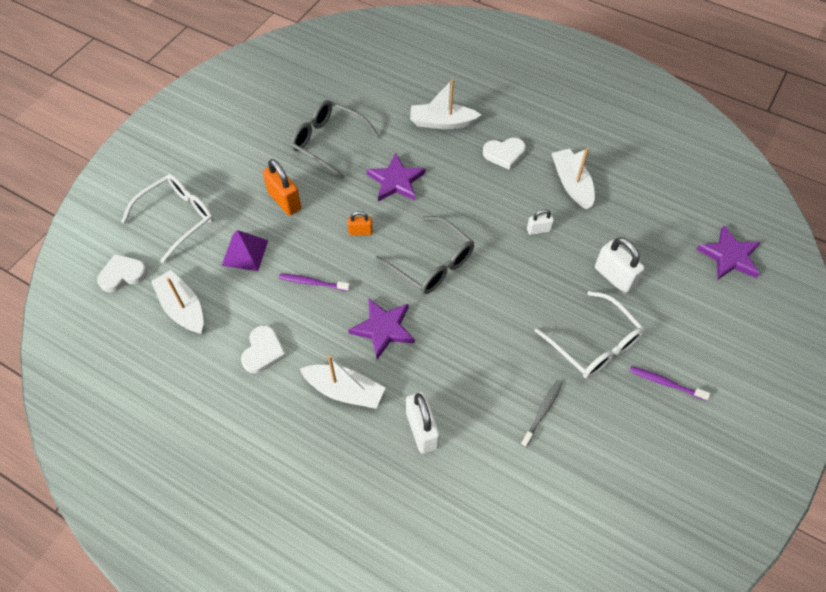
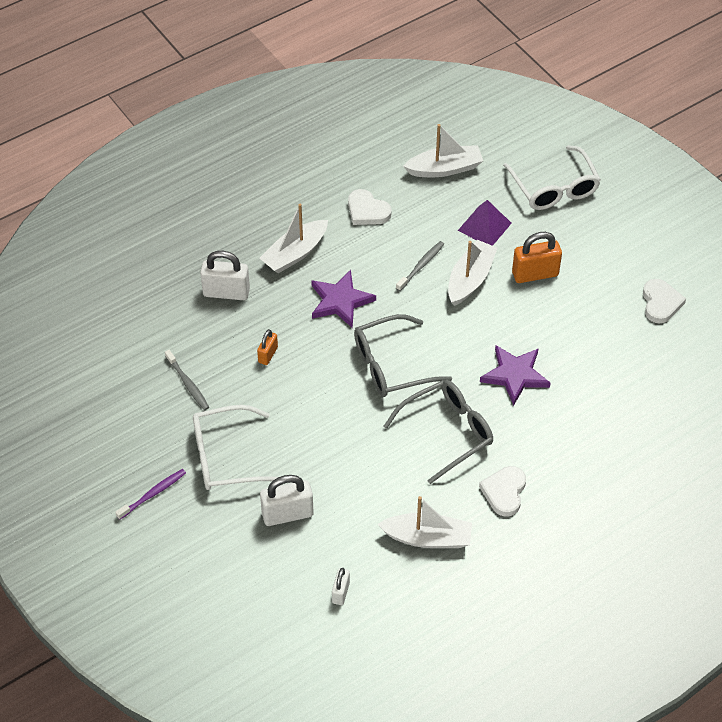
camera: 115 degrees right, 5 degrees down
white heart [97,254,148,292] -> white heart moved to [643,279,686,323]
purple toothbrush [279,273,350,291] -> grey toothbrush [396,241,444,291]
grey glasses [291,100,379,179] -> grey glasses moved to [383,380,493,484]
orange padlock [348,211,373,236] -> orange padlock moved to [257,329,278,365]
white boat [410,79,481,129] -> white boat moved to [448,240,497,306]
white padlock [527,209,554,235] -> white padlock moved to [332,568,350,605]
purple star [696,225,761,279] -> none

